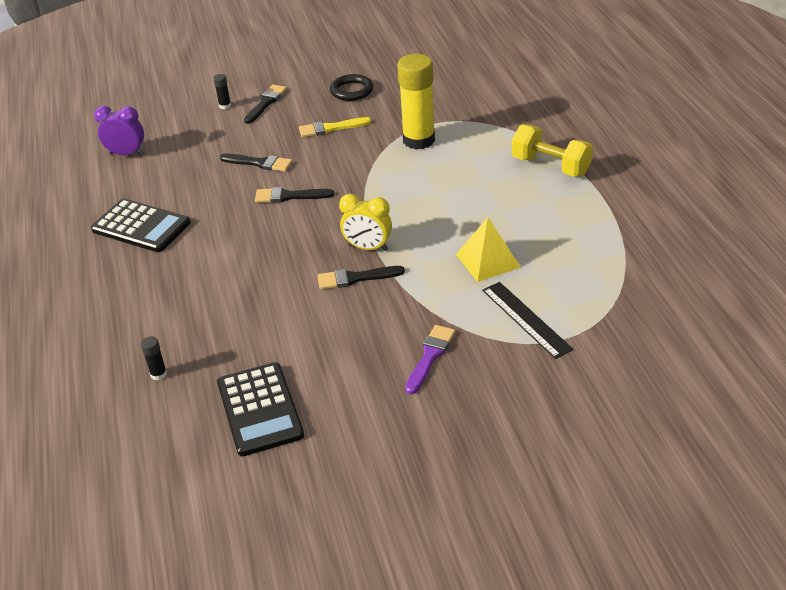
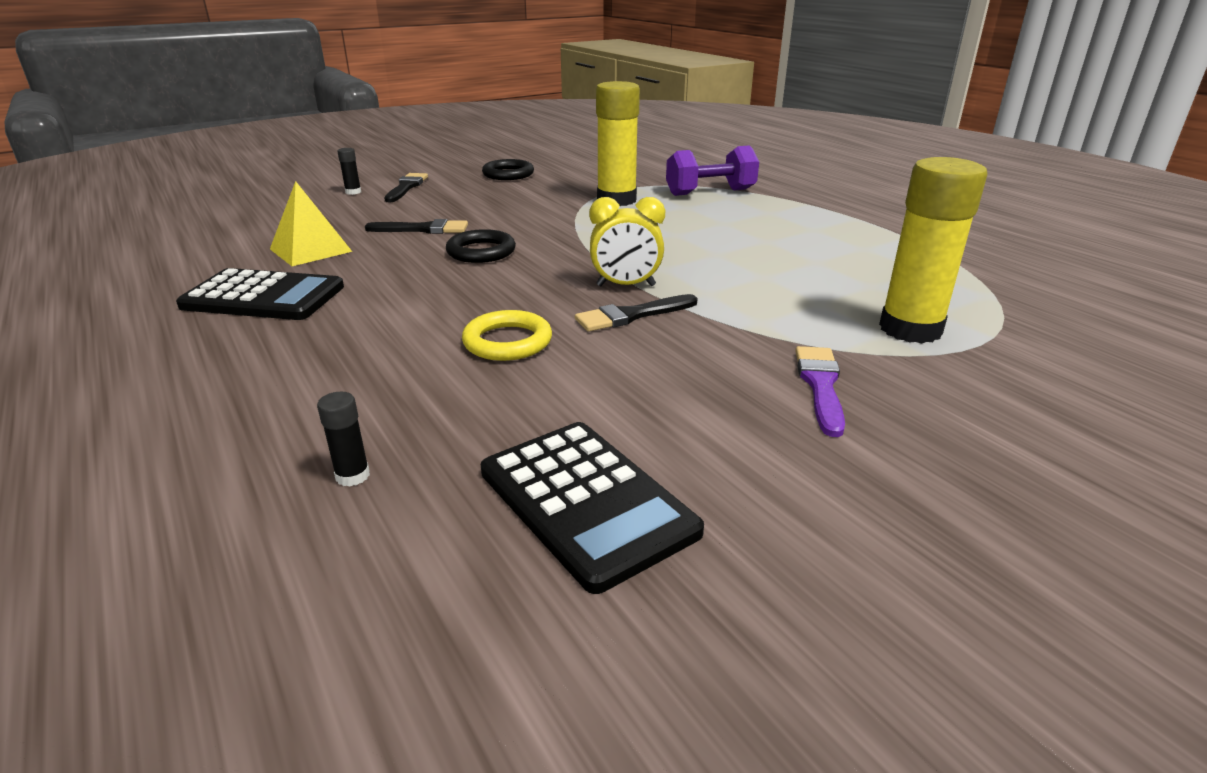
camera: 20 degrees left, 10 degrees down
purple clock [94,106,144,155] -> none
black brush [255,187,334,203] -> black ring [446,229,516,263]
yellow brush [299,117,371,137] -> none
yellow pyramid [456,217,521,282] -> yellow pyramid moved to [270,181,352,266]
black ruler [482,282,573,359] -> yellow glue stick [879,157,988,343]
yellow dumbbell [512,124,593,177] -> none
none -> yellow ring [462,310,552,361]
none -> purple dumbbell [666,145,759,196]

